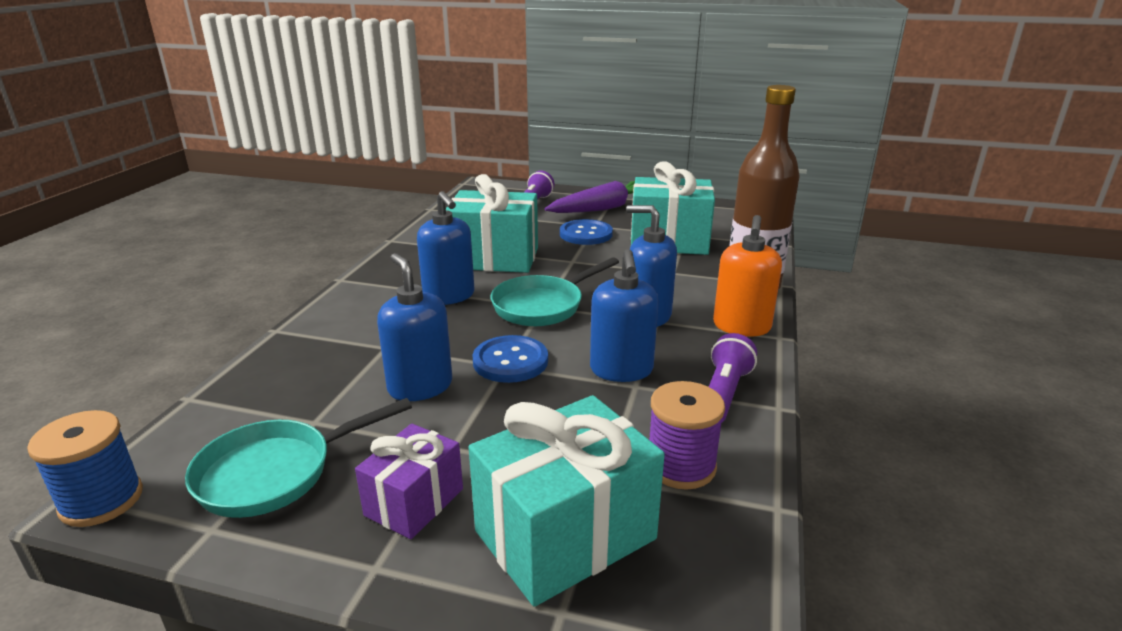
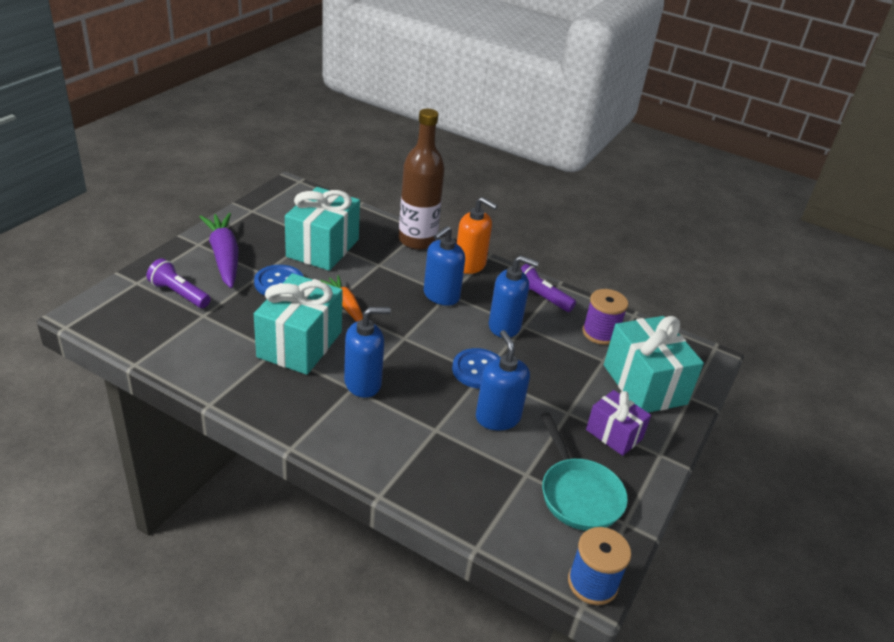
camera: 80 degrees left, 10 degrees up
blue soap dispenser [377,253,452,401] -> blue soap dispenser turned 90 degrees clockwise [476,330,530,431]
turquoise pan [491,257,619,326] -> none
none -> orange carrot [320,275,363,322]

